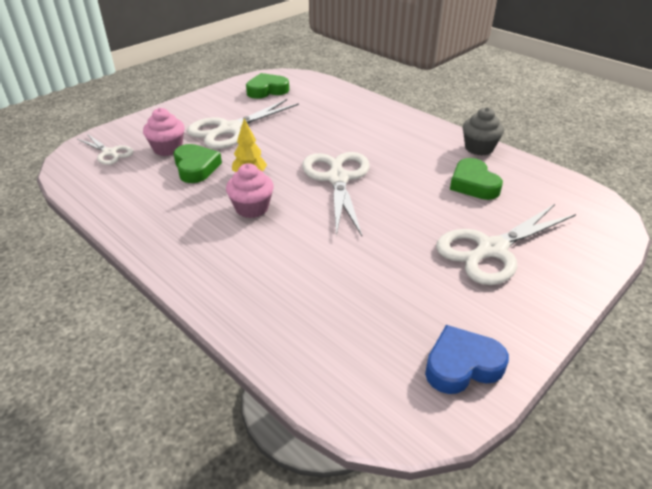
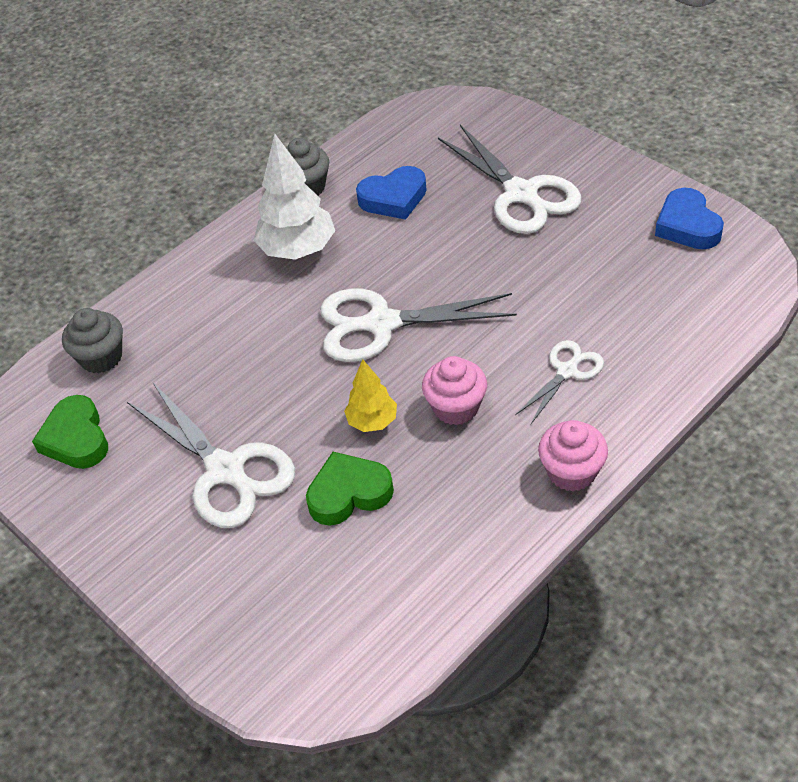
camera: 85 degrees left, 10 degrees up
white scissors [77,134,134,165] -> white scissors moved to [515,340,604,424]
pink cupcake [143,108,185,156] -> pink cupcake moved to [538,420,608,491]
green heart [450,158,503,200] -> blue heart [356,166,427,220]
none -> grey cupcake [62,308,123,373]
none -> white tree [254,134,335,260]

